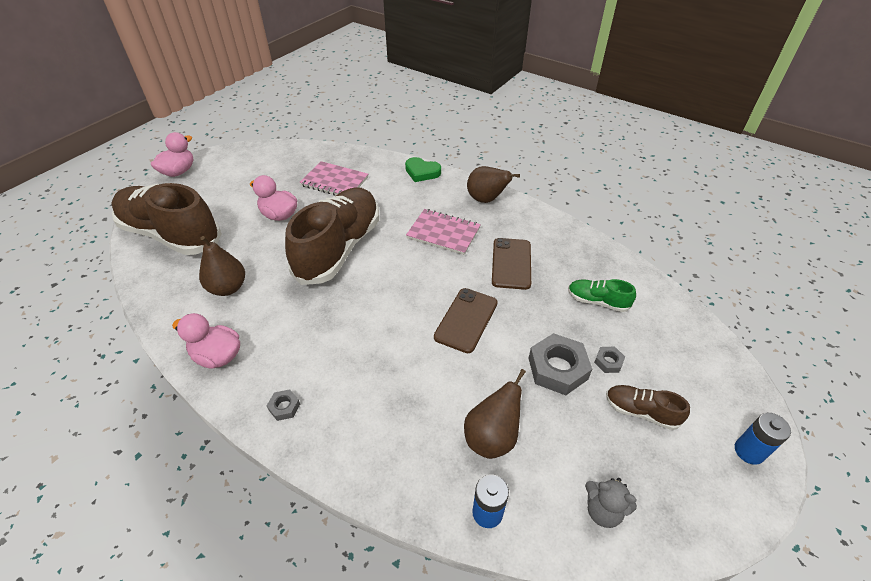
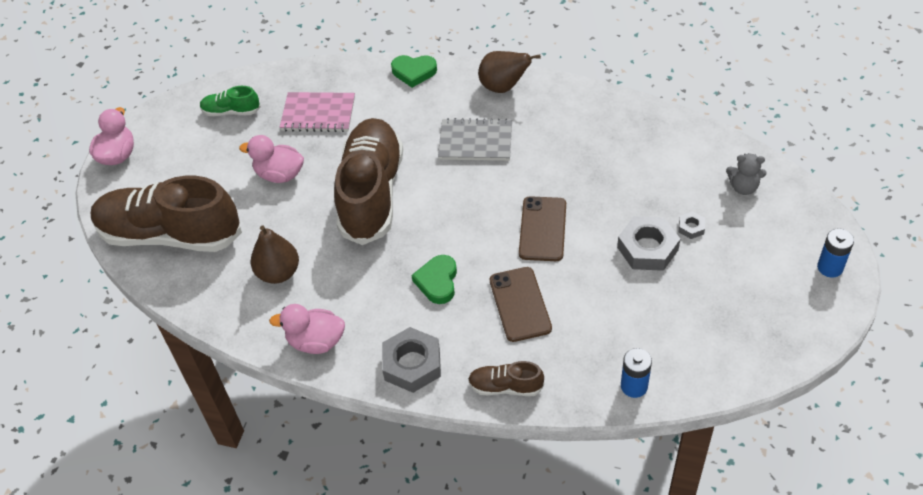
camera: 15 degrees left, 5 degrees up
grey nut [267,389,300,421] -> grey nut [382,327,441,393], size x2.09
pink notebook [406,209,481,255] -> grey notebook [438,118,512,161]
brown pear [464,369,526,459] -> none
brown phone [492,238,531,290] -> brown phone moved to [490,267,552,342]
green shoe [568,279,636,312] -> green shoe moved to [200,86,261,116]
grey teddy bear [585,478,637,528] -> grey teddy bear moved to [726,153,766,195]
brown shoe [606,385,690,430] -> brown shoe moved to [468,361,544,396]
none -> green heart [412,255,457,304]

